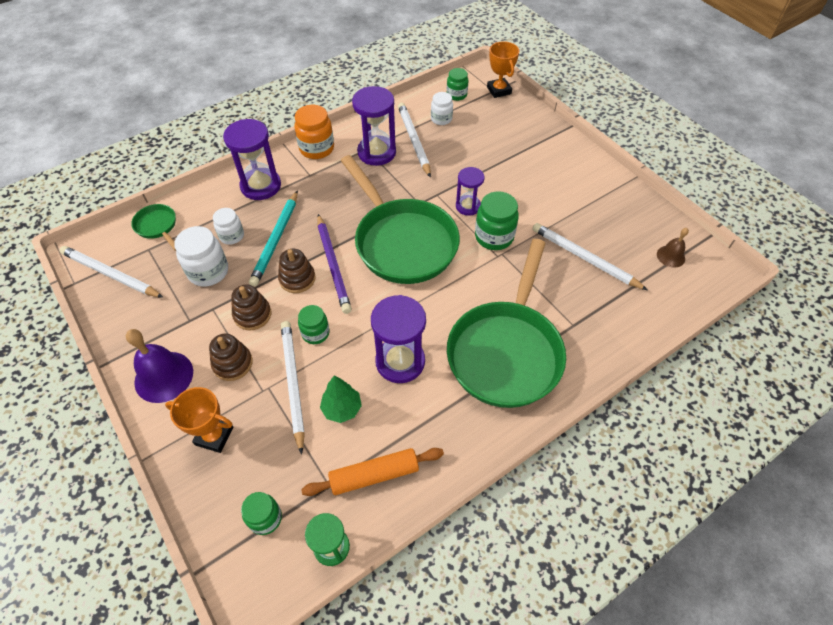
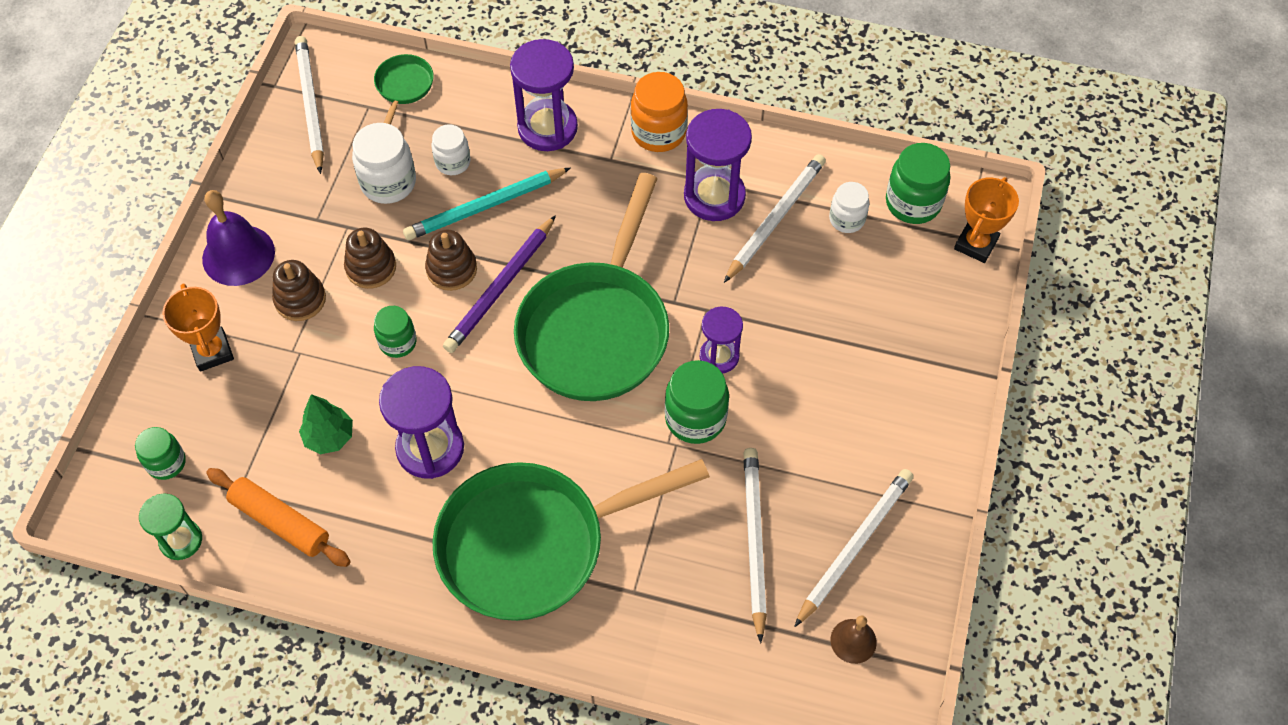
camera: 50 degrees right, 5 degrees up
white pencil [281,321,305,455] -> white pencil moved to [794,469,914,627]
green jar [447,68,468,101] -> green jar [886,143,951,224], size x1.57

